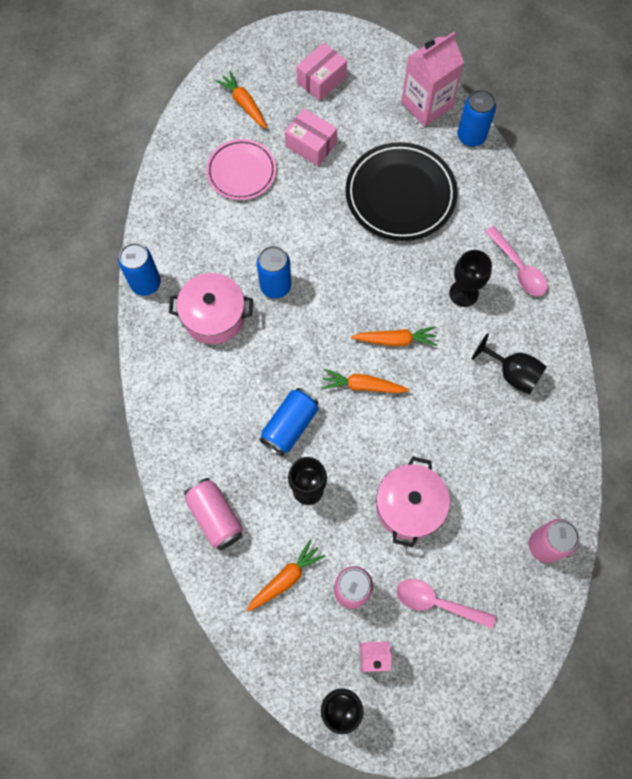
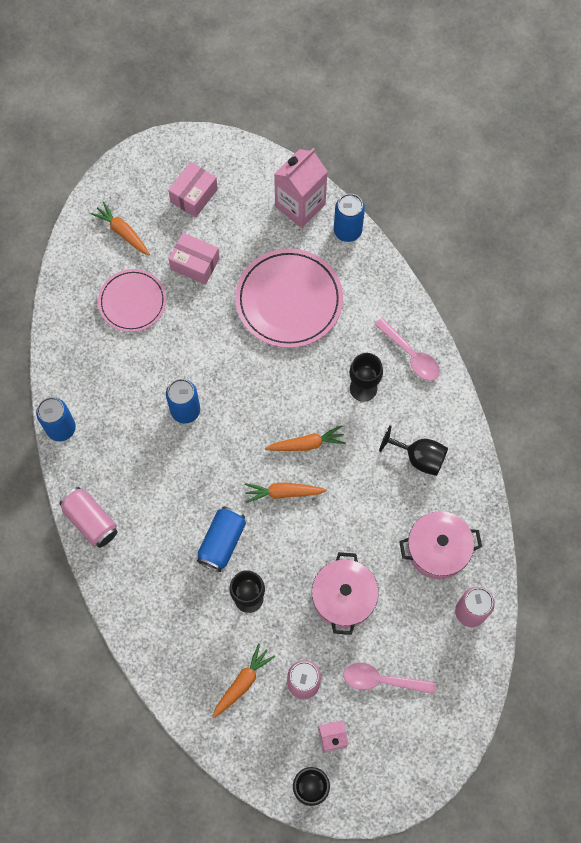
camera: 10 degrees left, 0 degrees up
pink pot [169,273,253,344] -> pink pot moved to [399,511,482,579]
pink can [184,478,243,550] -> pink can moved to [59,487,118,548]
black plate [345,142,458,241] -> pink plate [235,248,343,348]

